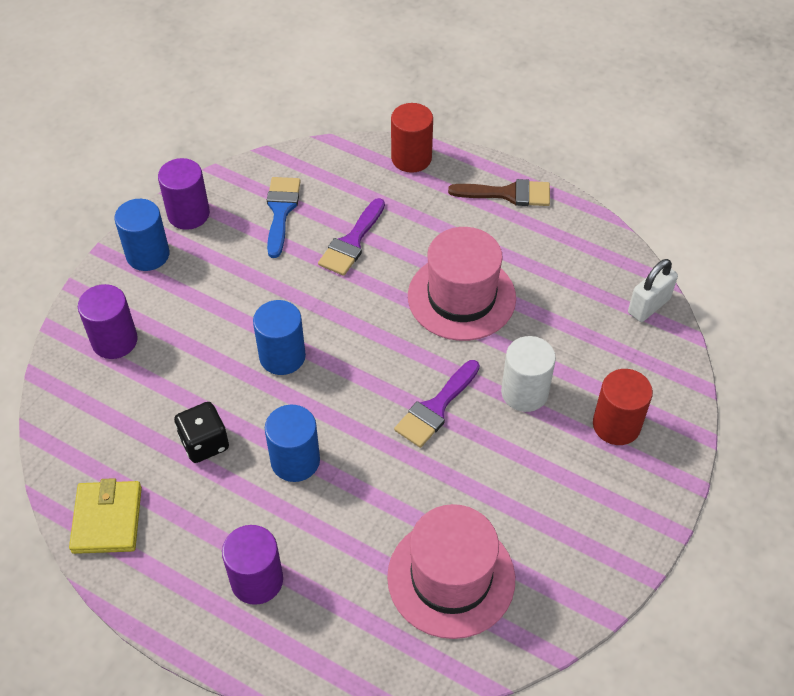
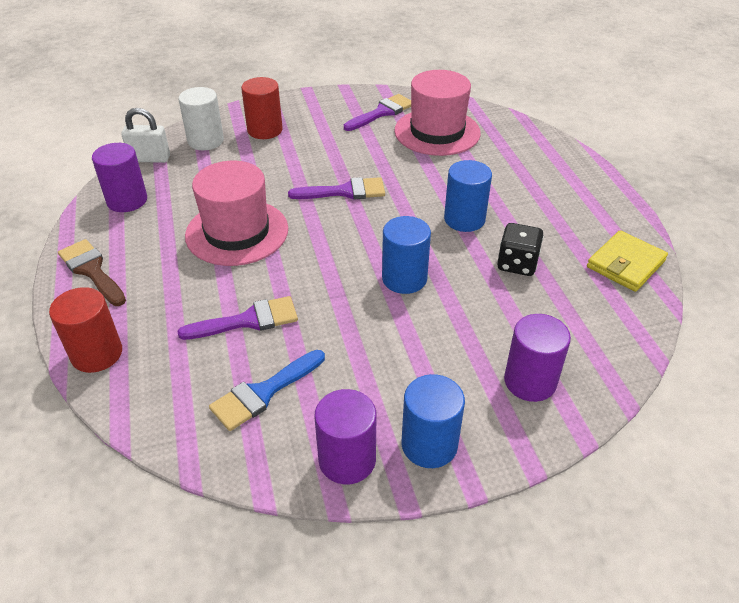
camera: 135 degrees left, 10 degrees down
purple cylinder [222,525,283,605] -> purple cylinder moved to [92,143,147,212]
white cylinder [501,336,556,412] -> white cylinder moved to [178,87,224,150]
none -> purple brush [344,94,411,131]

